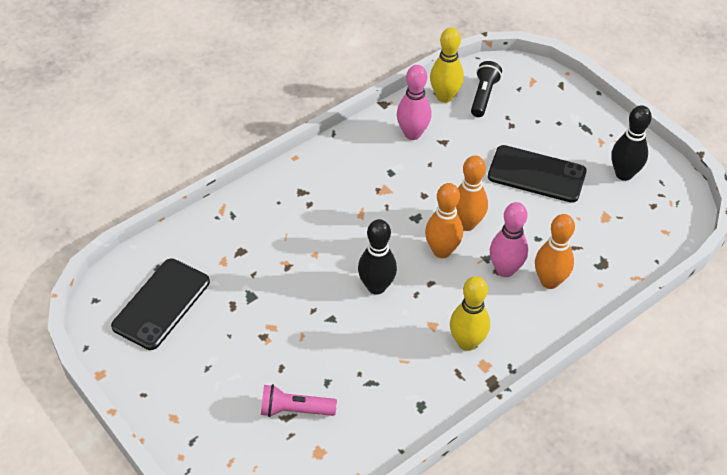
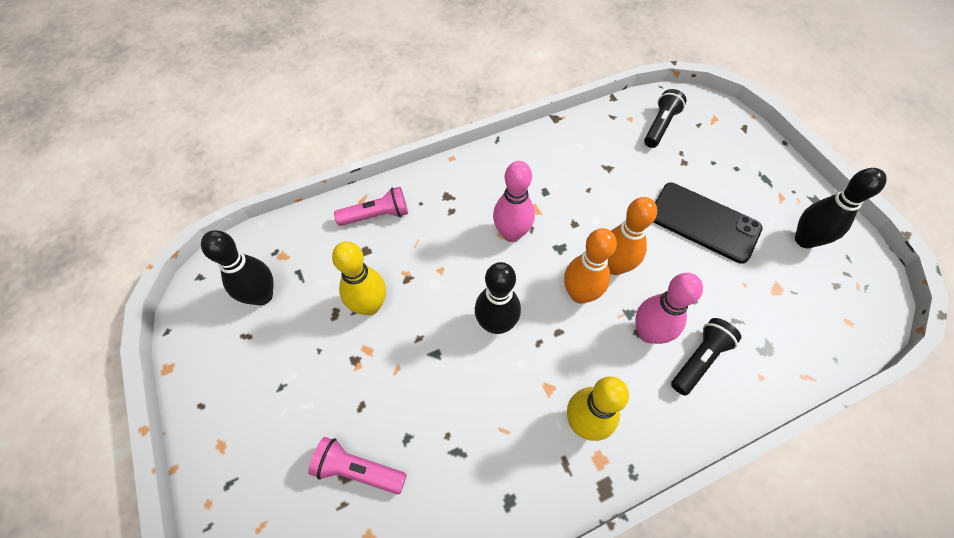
camera: 15 degrees right, 10 degrees up
black phone [111,258,210,350] -> black bowling pin [201,230,274,306]
pink bowling pin [397,65,432,140] -> pink bowling pin moved to [493,161,535,242]
yellow bowling pin [430,28,464,103] -> yellow bowling pin moved to [332,241,386,315]
orange bowling pin [535,214,575,289] -> black flashlight [671,318,741,396]
none -> pink flashlight [334,187,408,226]

